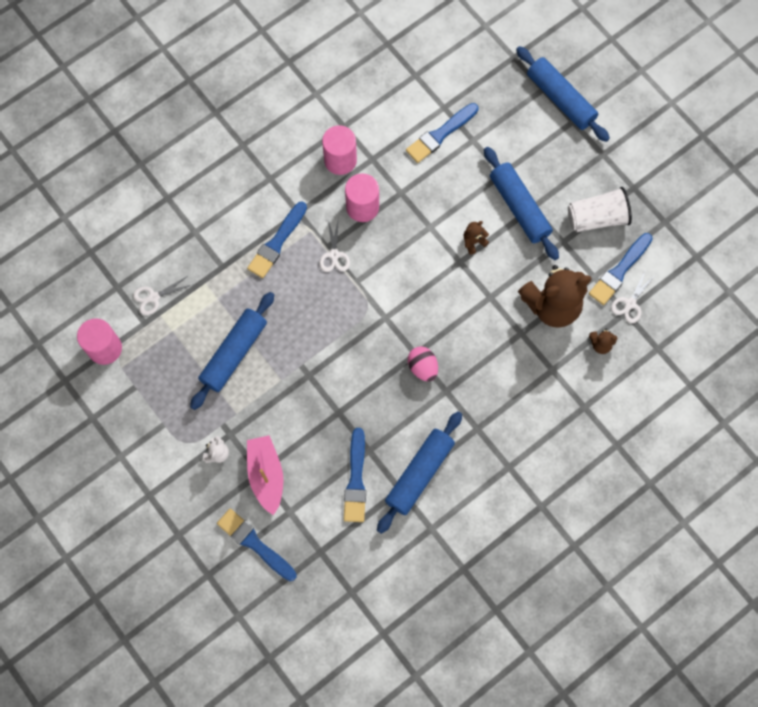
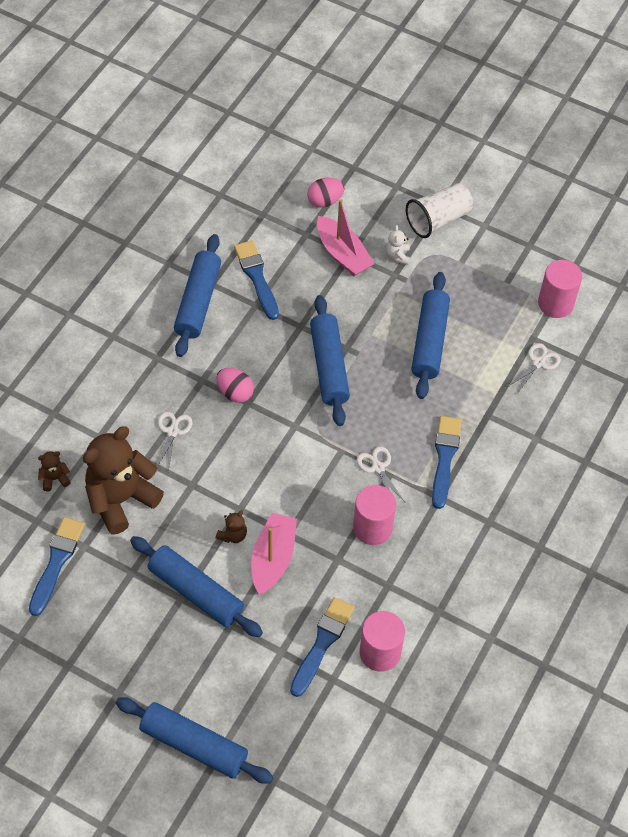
camera: 155 degrees right, 15 degrees down
blue brush [217,509,297,581] -> pink egg [307,178,344,208]
pink cylinder [322,125,357,175] -> pink cylinder moved to [360,611,405,672]
white cup [568,187,632,232] -> white cup moved to [406,183,473,238]
white scissors [611,269,656,323] -> white scissors moved to [157,412,193,472]
none -> pink boat [251,513,297,595]
none -> blue rolling pin [310,295,350,426]

